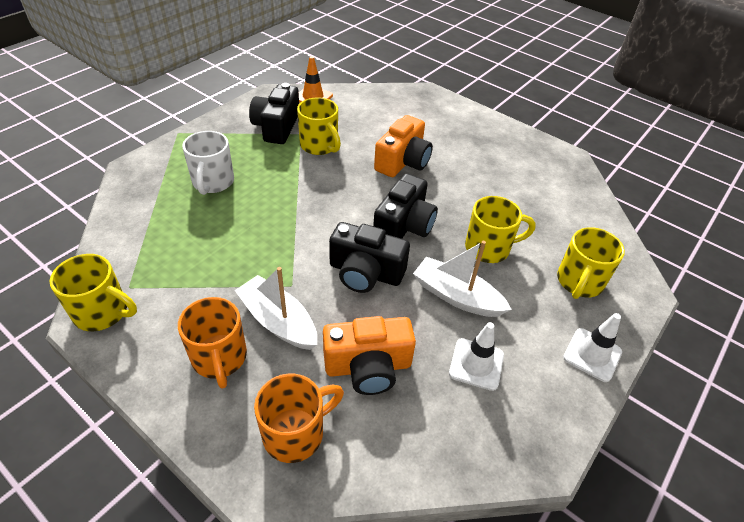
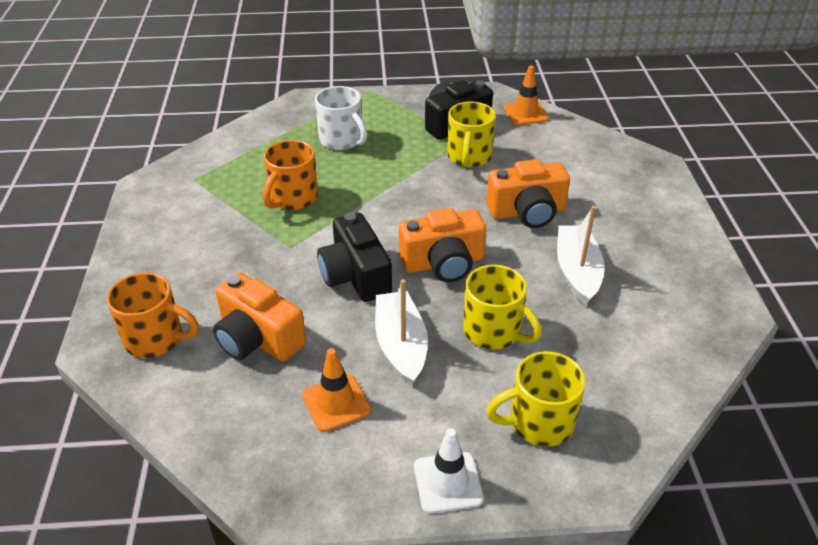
camera: 50 degrees right, 5 degrees down
yellow mug [50,254,137,331] -> none
orange mug [178,297,247,389] -> orange mug moved to [263,140,318,210]
white mug [182,131,234,195] -> white mug turned 90 degrees counterclockwise [315,86,367,150]
white boat [235,267,317,350] -> white boat moved to [557,206,605,306]
black camera [373,173,438,239] -> orange camera [399,208,486,282]
white traffic cone [449,322,504,391] -> orange traffic cone [302,348,371,432]

